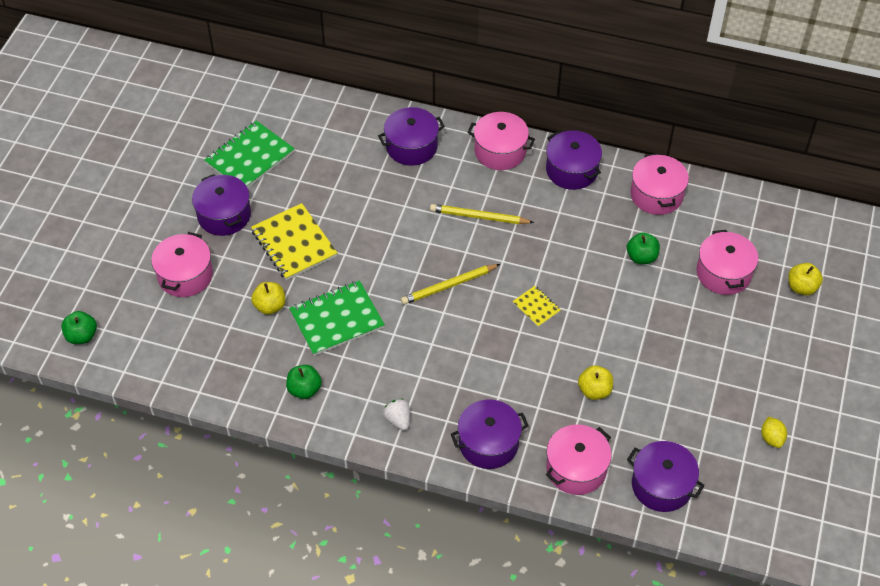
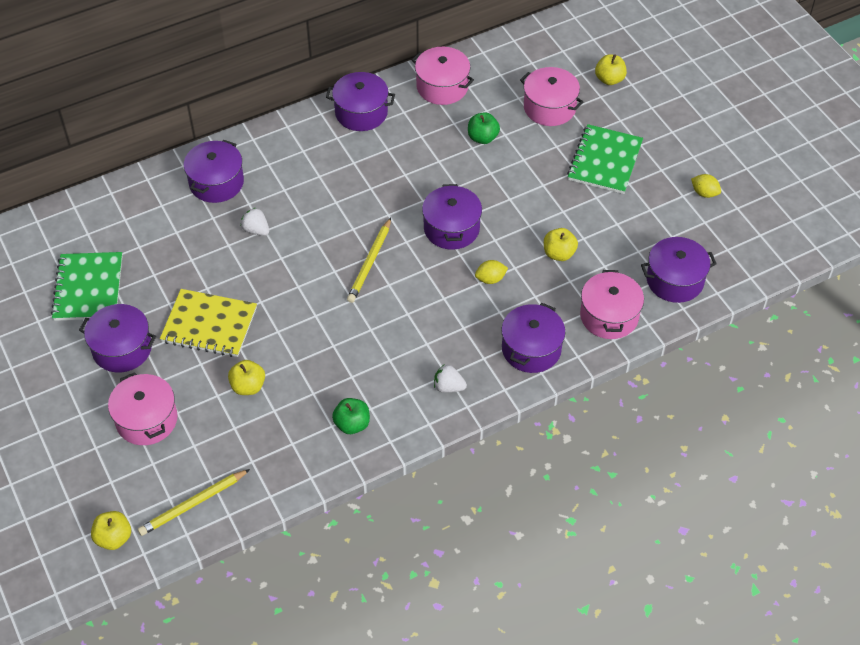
camera: 45 degrees left, 0 degrees up
green apple [61,311,97,344] -> yellow apple [91,511,131,550]
green notebook [289,280,385,356] -> green notebook moved to [567,124,643,194]
yellow pencil [430,204,534,224] -> yellow pencil moved to [138,469,250,536]
pink pot [467,112,535,170] -> none
yellow notebook [512,286,561,327] -> purple pot [422,184,482,250]
none -> white strawberry [241,208,269,236]
none -> yellow lemon [475,260,508,284]

